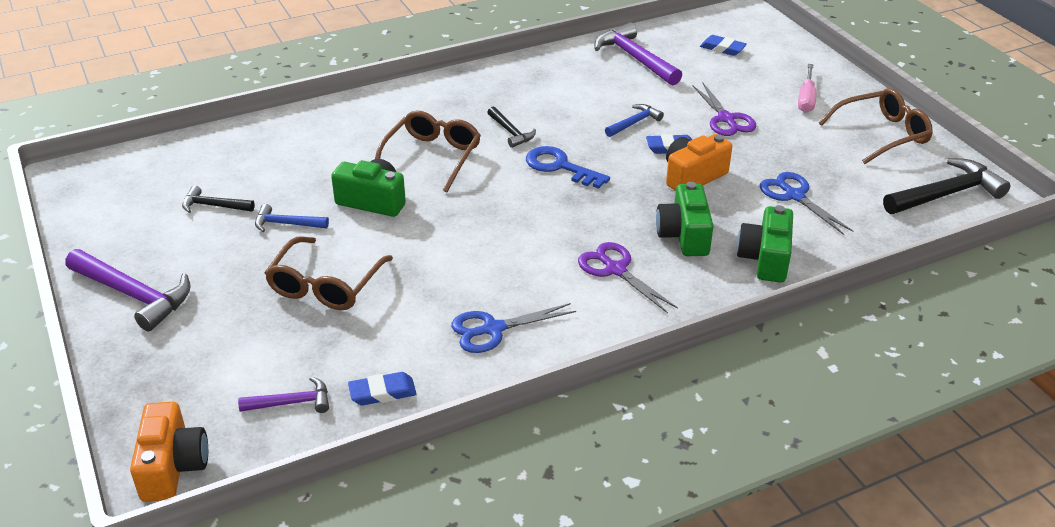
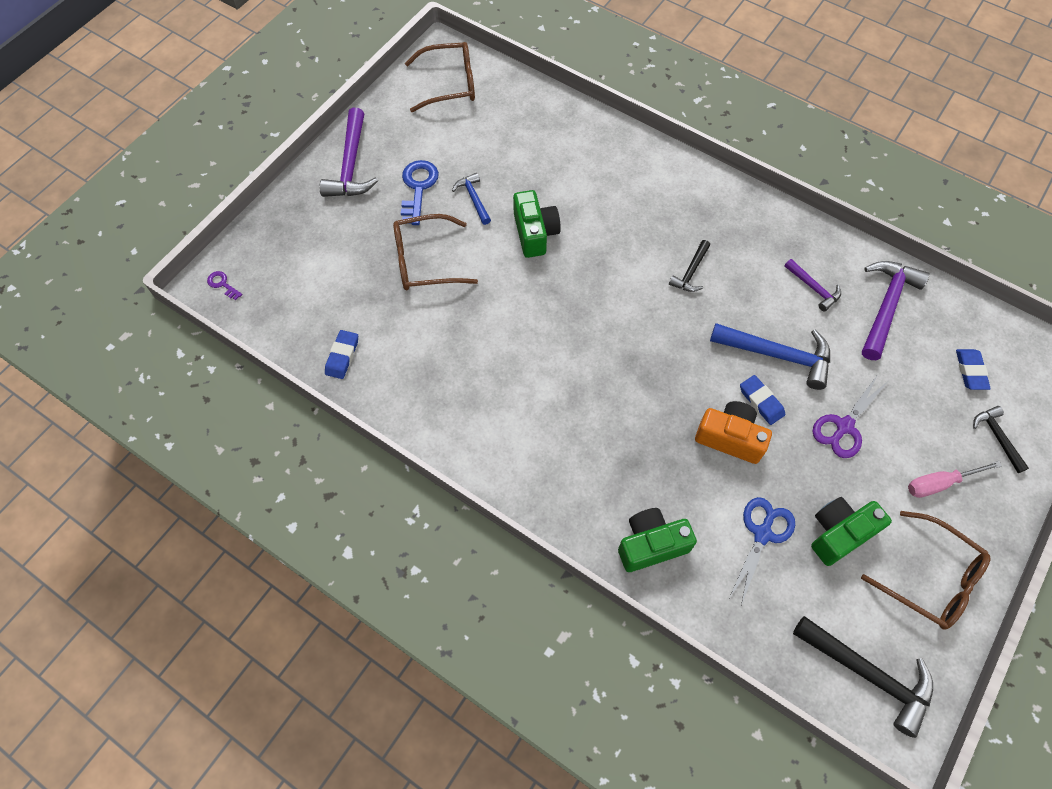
camera: 60 degrees right, 25 degrees up
orange camera [130,402,208,502] -> purple key [207,271,242,300]
black hammer [182,185,255,213] -> black hammer moved to [973,406,1029,473]
purple hammer [238,377,329,413] -> purple hammer moved to [784,259,841,312]
blue eraser [348,372,416,405] -> blue eraser turned 60 degrees clockwise [325,330,358,379]
brown glasses [375,111,481,192] -> brown glasses moved to [405,42,475,112]
blue scissors [451,303,576,353] -> none
blue key [526,146,610,189] -> blue key moved to [401,160,439,225]
purple scissors [578,242,678,313] -> none
blue hammer [605,104,664,137] -> blue hammer [710,323,830,390], size x1.81
green camera [656,182,713,256] -> green camera moved to [811,497,892,566]

